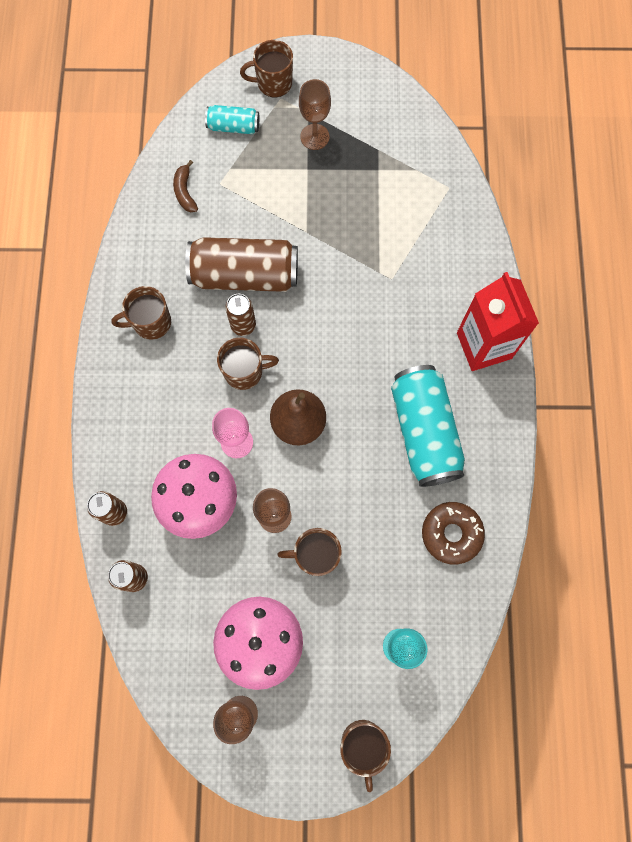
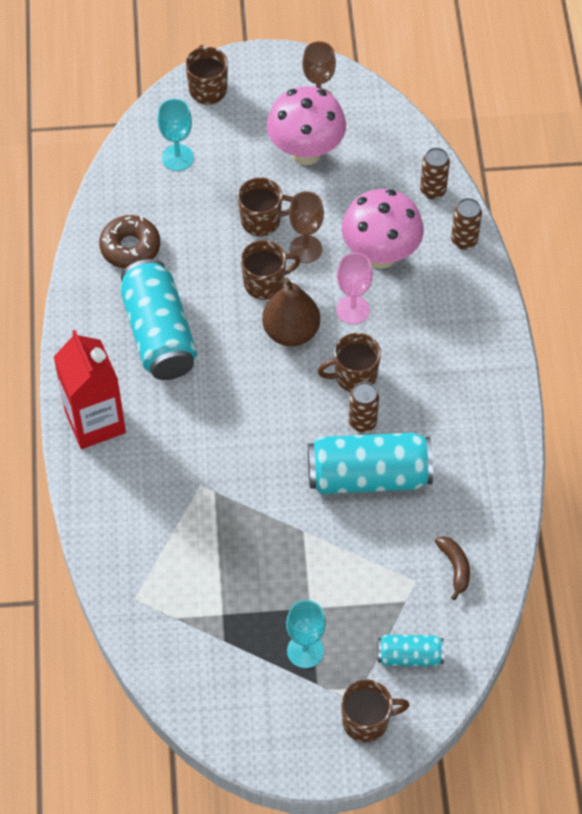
camera: 175 degrees right, 15 degrees down
brown mug [111,286,171,340] -> brown mug moved to [241,240,301,300]
brown can [185,237,298,292] -> turquoise can [308,433,433,494]
brown goblet [299,79,331,150] -> turquoise goblet [286,600,326,668]

